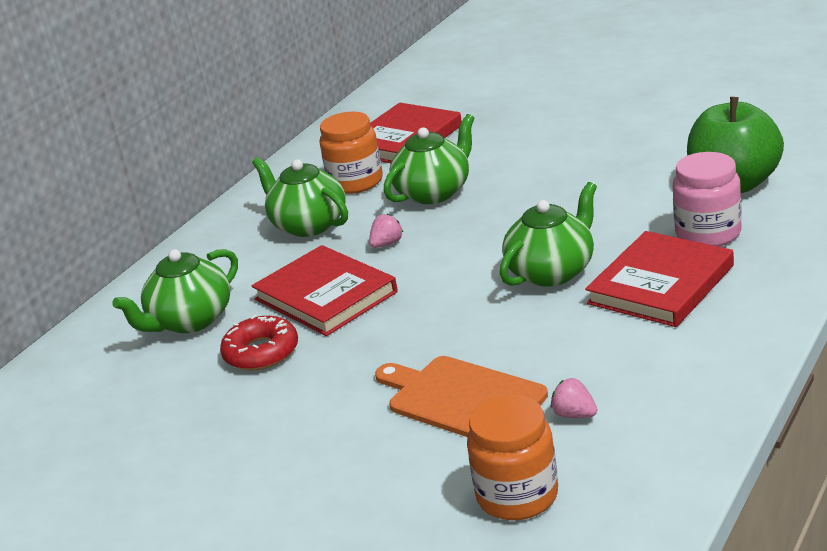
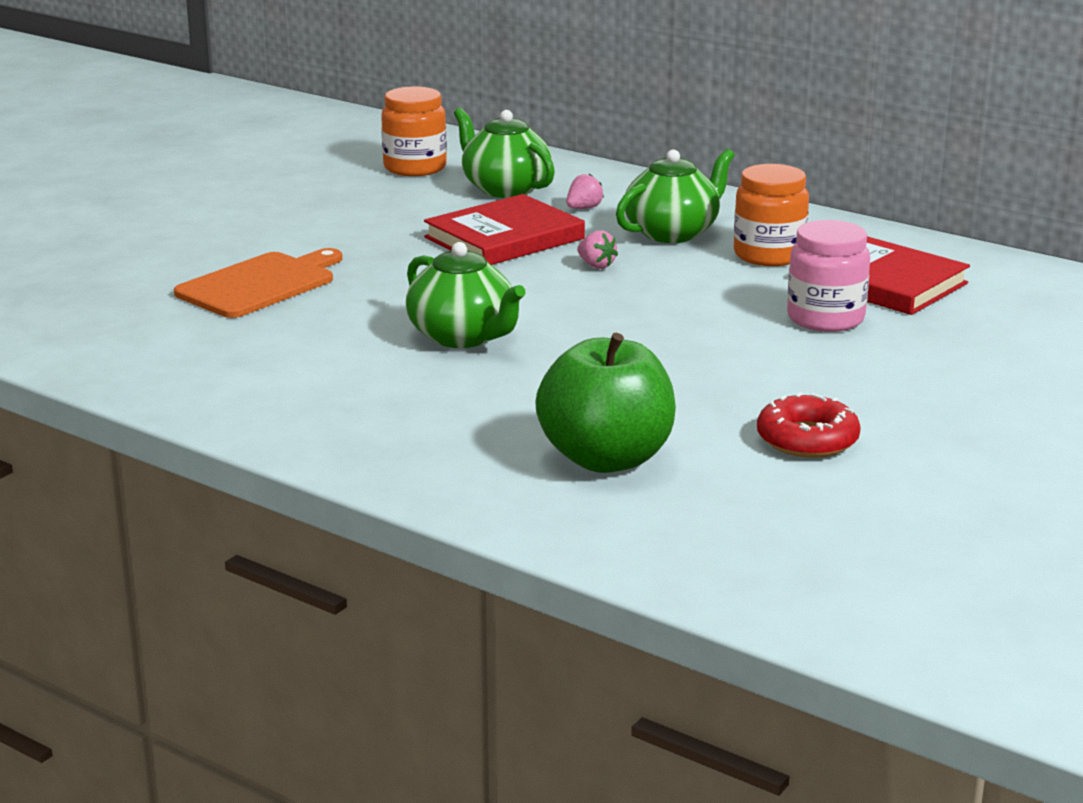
camera: 90 degrees right, 5 degrees down
red donut [220,315,298,370] -> red donut moved to [757,392,861,458]
green teapot [384,114,475,204] -> none
orange jar [467,395,558,520] -> orange jar moved to [381,86,447,176]
pink strawberry [551,378,597,418] -> pink strawberry moved to [566,174,604,209]
red book [585,231,734,327] -> none
pink jar [673,152,742,247] -> pink jar moved to [787,220,870,332]

